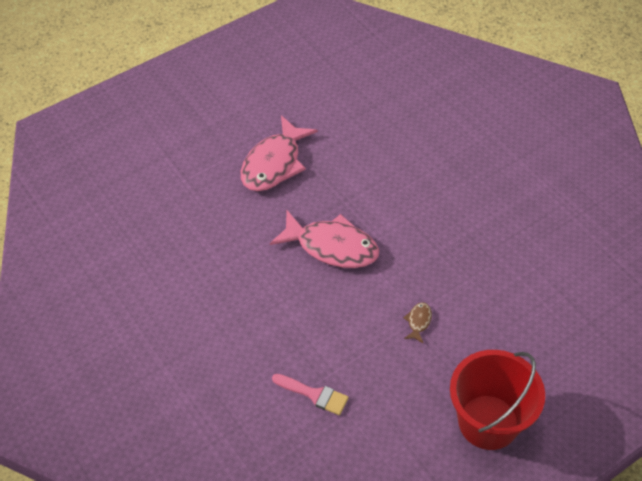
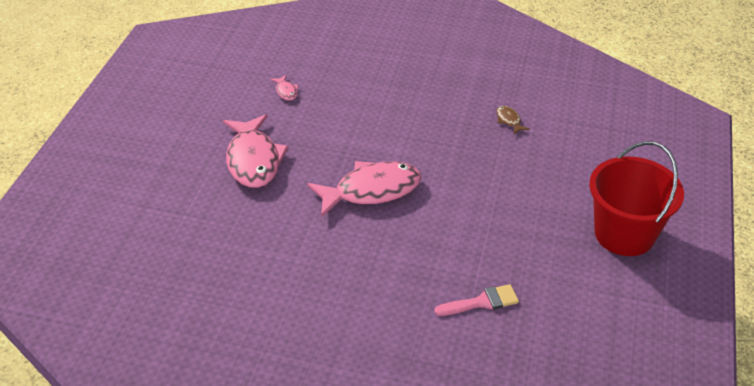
camera: 40 degrees left, 10 degrees down
brown fish [404,302,432,344] -> brown fish moved to [496,106,530,134]
none -> pink fish [270,75,299,100]

